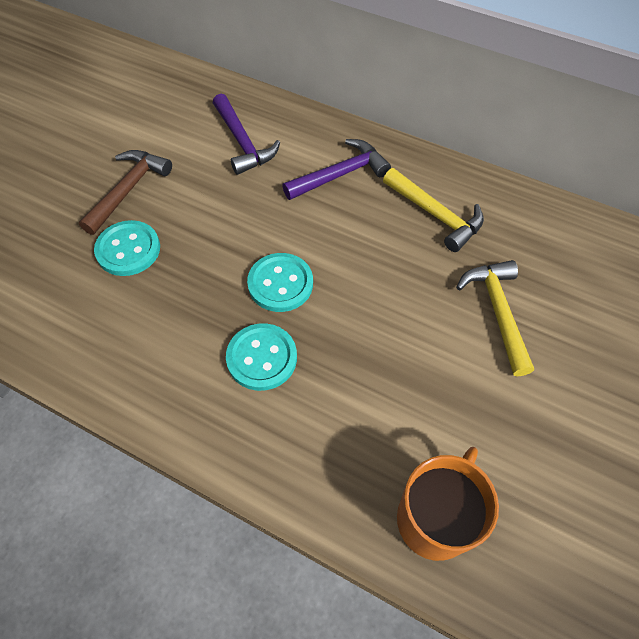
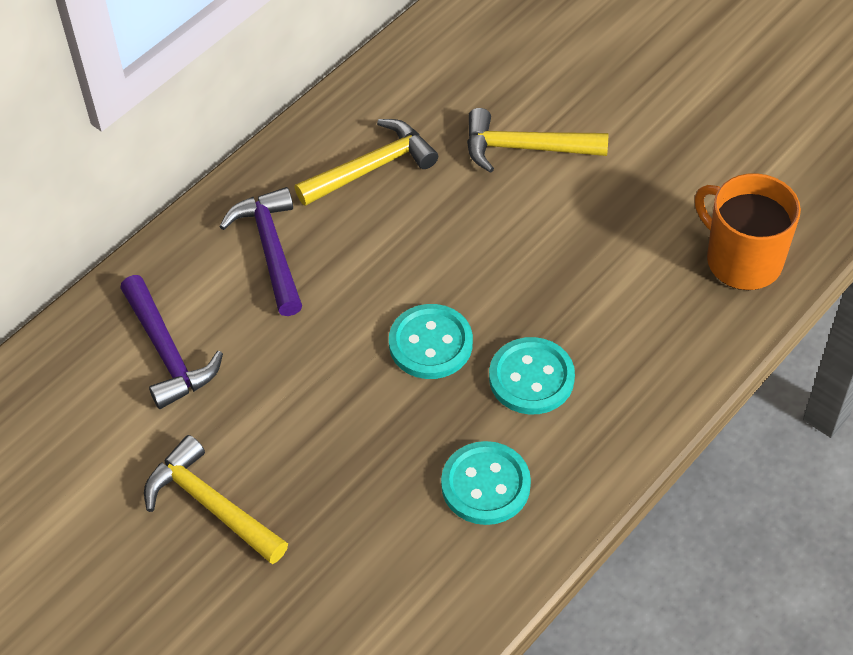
camera: 75 degrees left, 5 degrees down
brown hammer [79,150,172,235] -> yellow hammer [144,435,288,564]
turquoise button [94,220,160,276] -> turquoise button moved to [441,441,531,525]
purple hammer [213,94,280,175] -> purple hammer turned 75 degrees clockwise [120,275,223,409]

